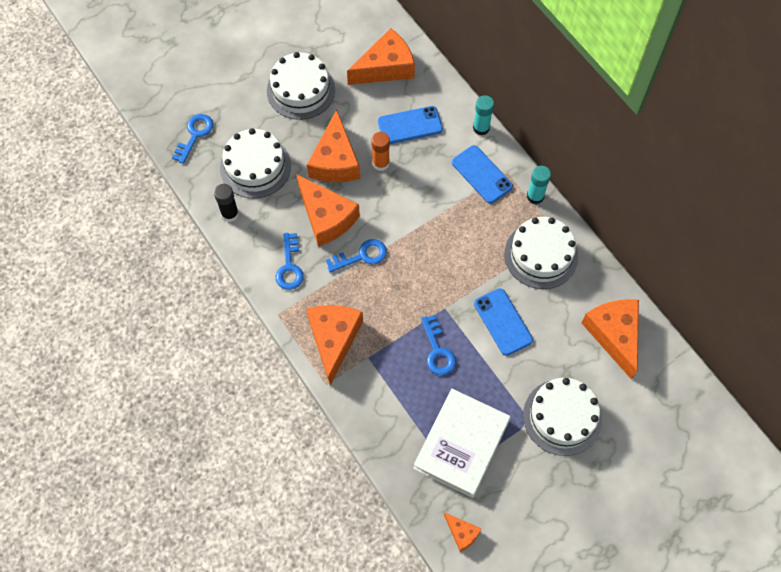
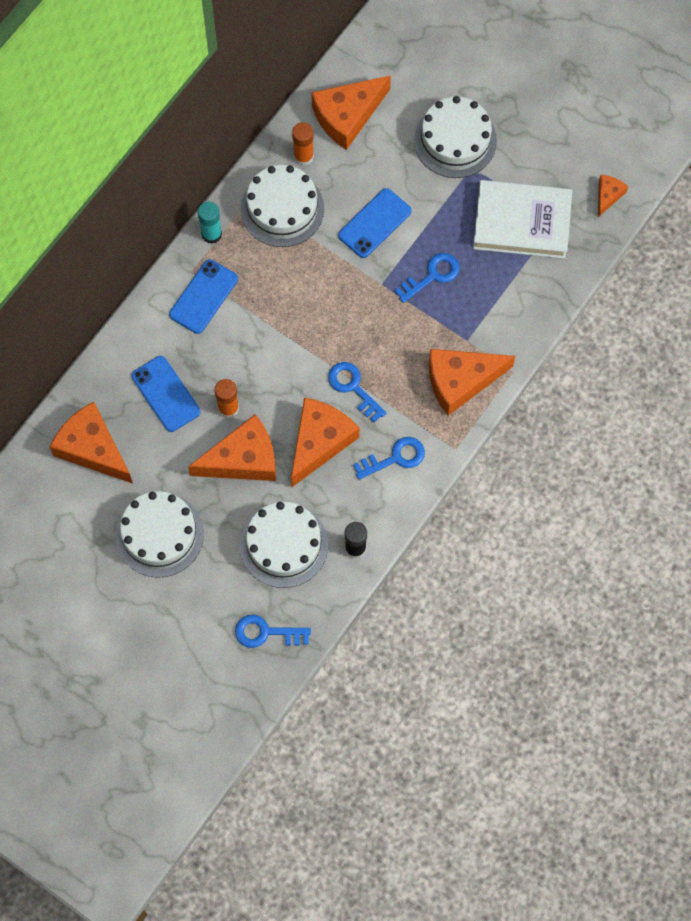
camera: 110 degrees left, 5 degrees up
turquoise glue stick [473,95,494,135] -> none
none -> orange glue stick [292,123,314,166]

